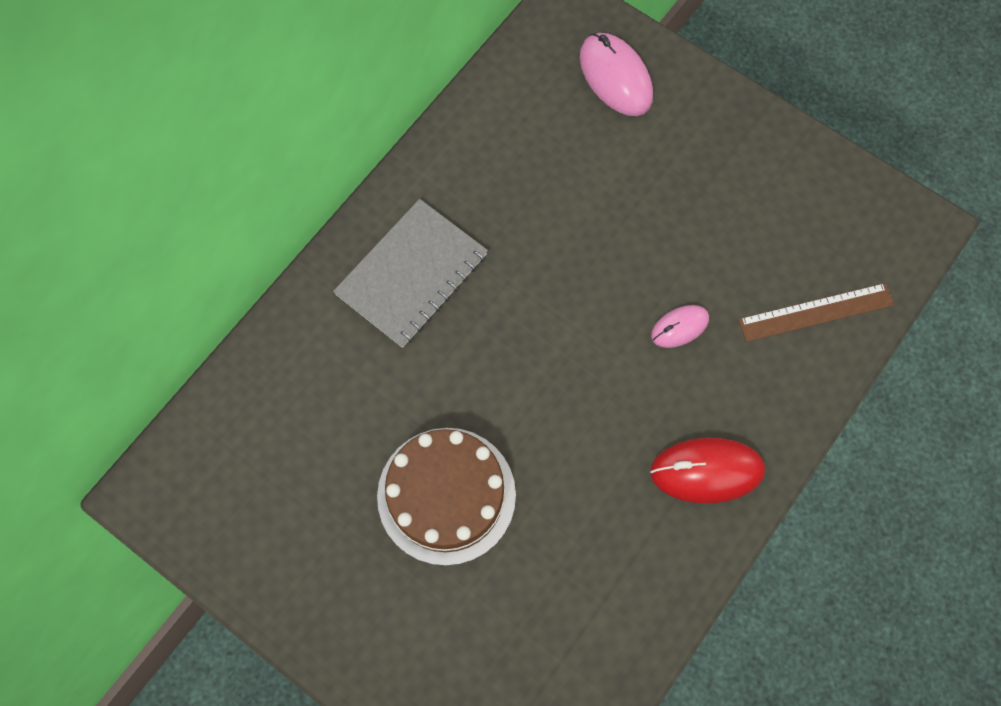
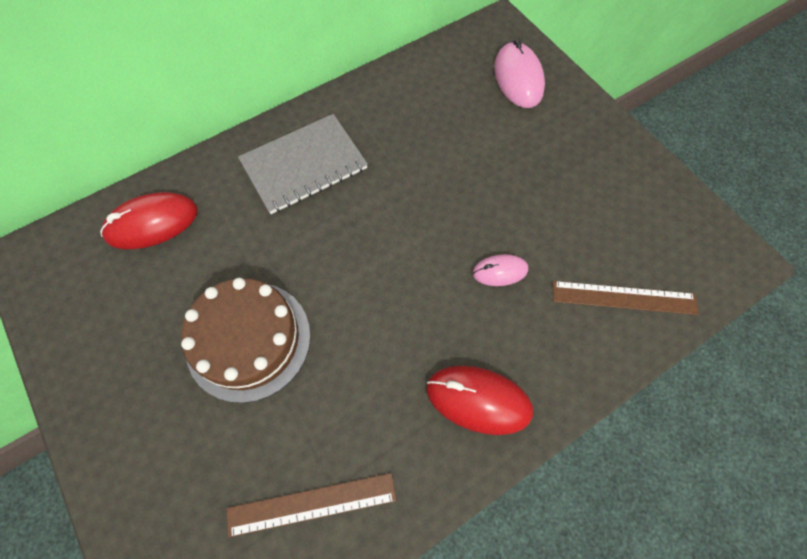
camera: 20 degrees right, 5 degrees down
none -> red mouse [100,192,198,249]
none -> brown ruler [226,473,397,537]

